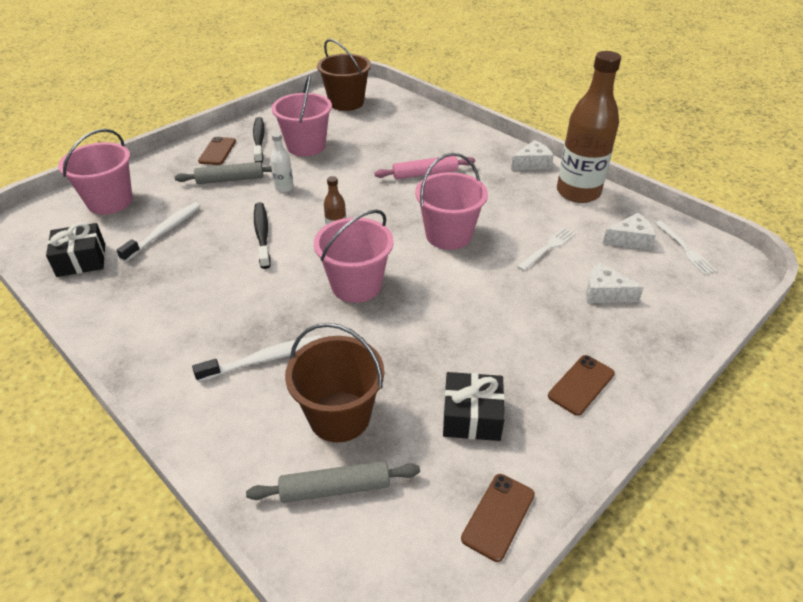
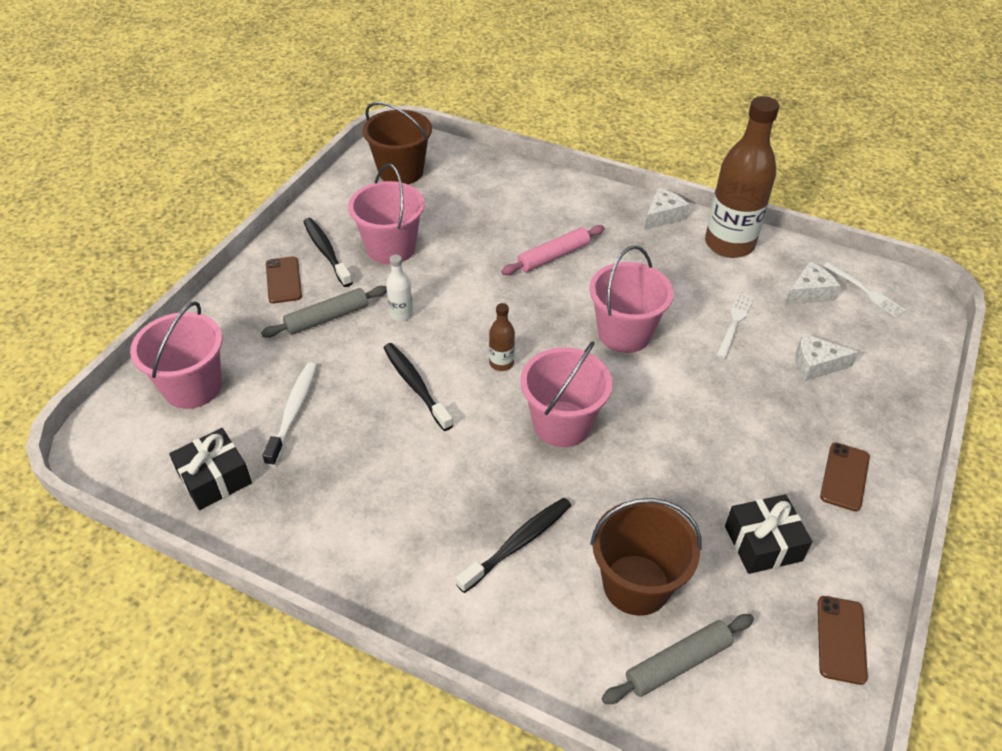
camera: 20 degrees left, 5 degrees up
white toothbrush [192,335,322,382] -> black toothbrush [456,498,571,593]

